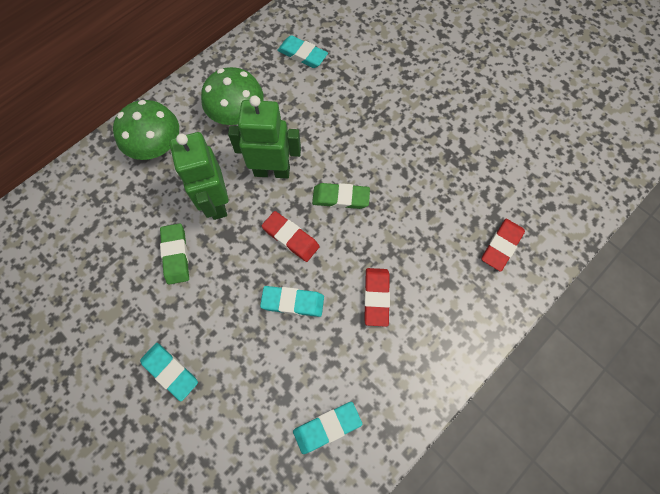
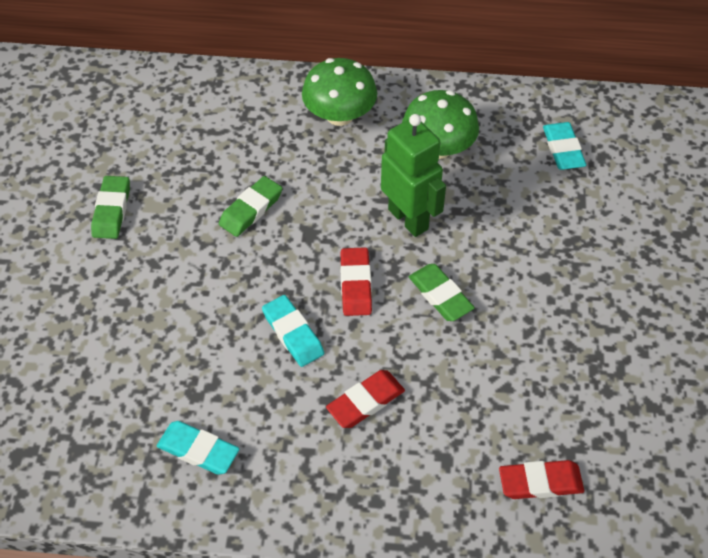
camera: 50 degrees right, 15 degrees down
turquoise eraser [140,343,198,402] -> none
green robot [169,132,229,220] -> none
none -> green eraser [91,176,130,239]

